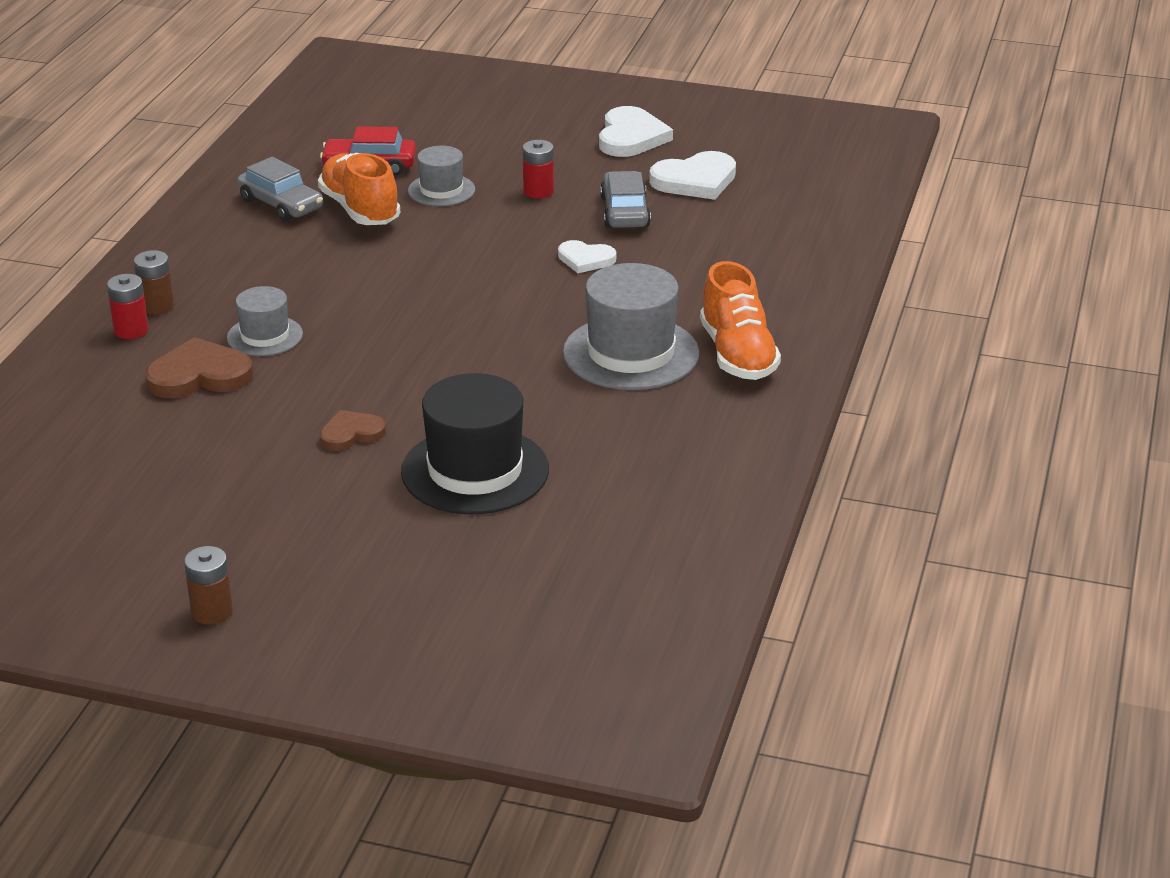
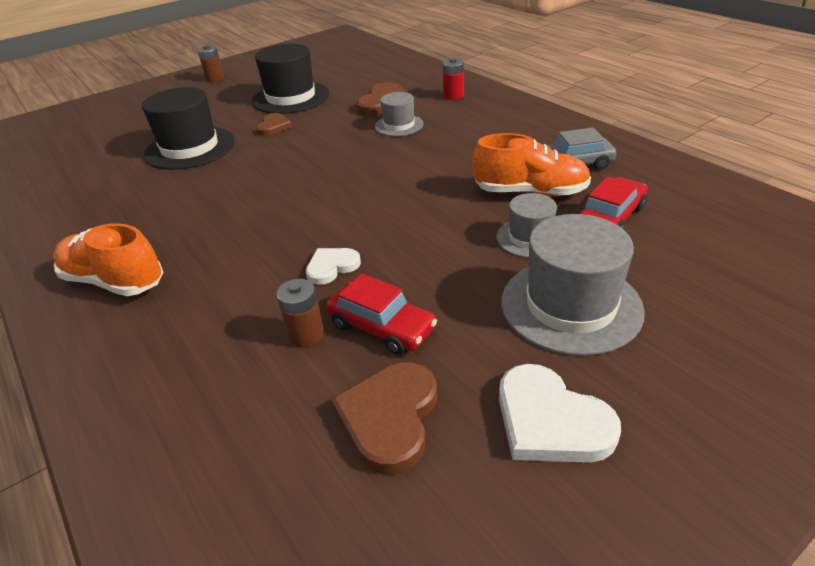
camera: 130 degrees right, 5 degrees up
brown battery [134,250,174,315] -> brown battery moved to [277,279,324,347]
red battery [523,140,554,199] -> none
grey hat [563,263,699,390] -> grey hat moved to [501,214,645,356]
grey car [600,171,651,228] -> red car [326,274,437,355]
white heart [649,151,736,200] -> brown heart [331,362,437,475]
none -> black hat [252,44,330,114]

